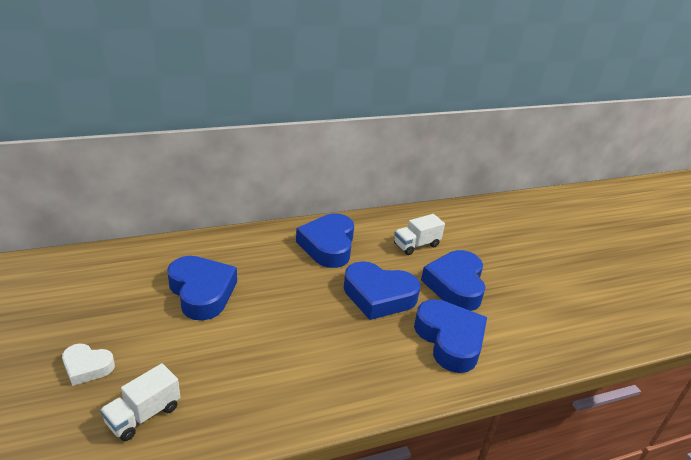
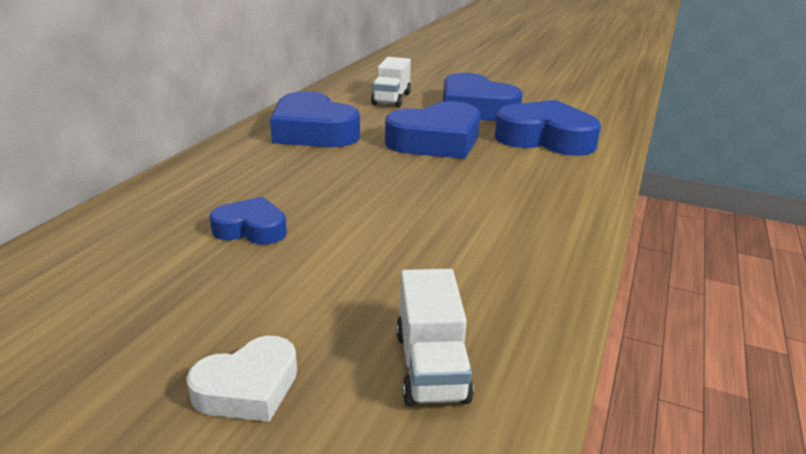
camera: 45 degrees left, 5 degrees down
blue heart [167,256,237,320] -> blue heart [209,197,287,244], size x0.55

